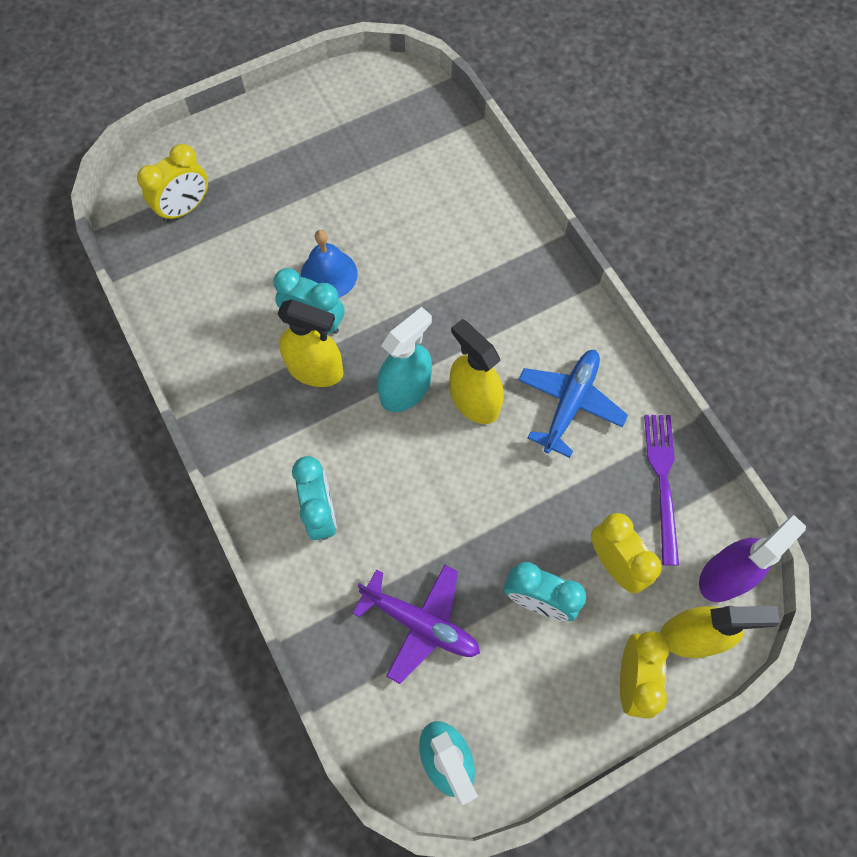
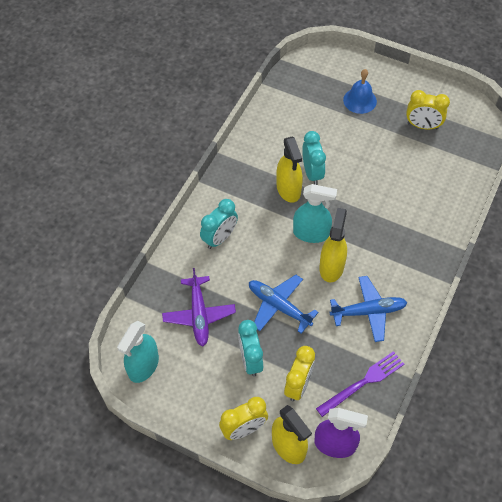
camera: 55 degrees right, 10 degrees down
yellow clock [137,144,208,222] -> yellow clock moved to [406,90,450,129]
blue bell [300,230,358,298] -> blue bell moved to [343,69,377,114]
none -> blue plane [249,275,319,334]

